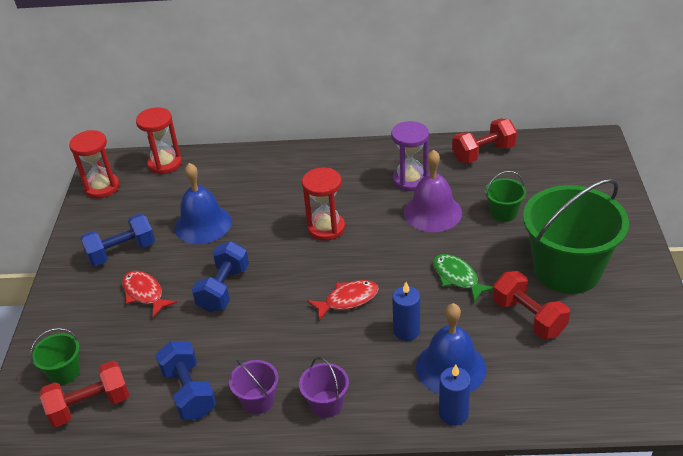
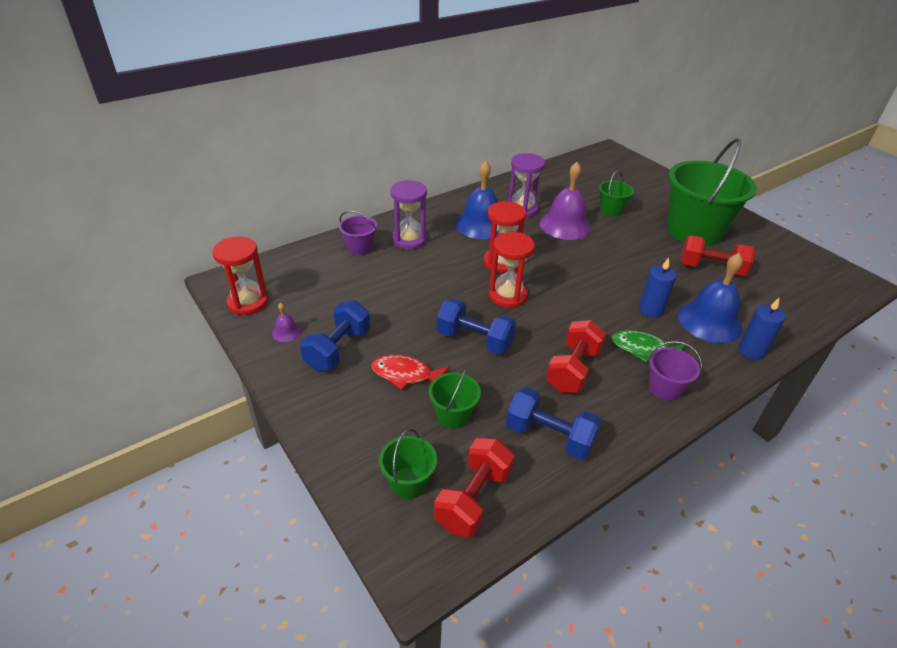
camera: 40 degrees left, 0 degrees up
red hourglass [136,107,182,174] -> red hourglass moved to [489,232,535,308]
blue bell [174,163,232,244] -> blue bell moved to [455,161,498,239]
blue dumbbell [192,241,249,312] -> blue dumbbell turned 45 degrees counterclockwise [437,299,516,354]
purple bucket [229,360,278,414] -> purple bucket moved to [339,211,377,255]
red fish [307,280,379,321] -> none
green fish [433,254,493,302] -> green fish moved to [612,330,686,363]
red dumbbell [452,119,517,163] -> red dumbbell moved to [546,320,606,393]
none -> purple bell [272,302,301,342]
none -> purple hourglass [390,180,427,250]
none -> green bucket [429,367,481,429]

